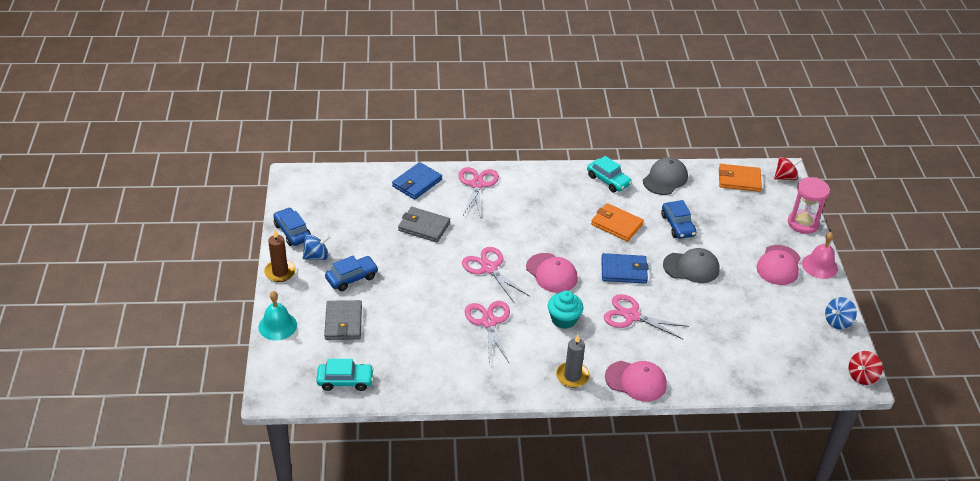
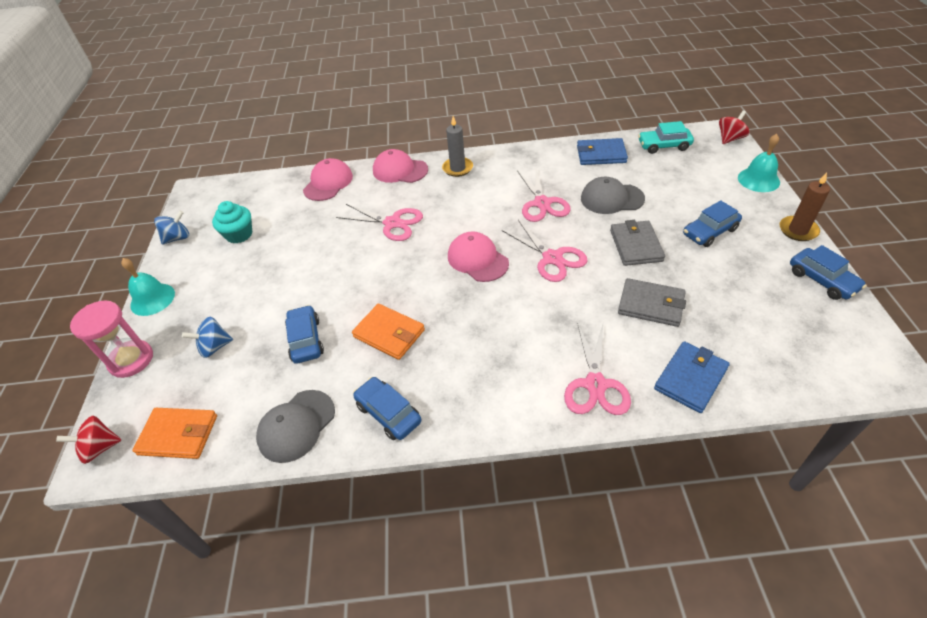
camera: 175 degrees left, 5 degrees up
blue spinning top [303,235,330,260] -> blue spinning top moved to [182,317,233,358]
grey wallet [324,300,362,340] -> grey wallet moved to [610,220,665,266]
turquoise cupcake [548,291,583,329] -> turquoise cupcake moved to [212,201,252,243]
turquoise car [587,156,632,192] -> blue car [353,377,421,440]
blue wallet [601,253,649,284] -> blue wallet moved to [577,138,628,165]
grey cap [663,248,720,283] -> grey cap moved to [581,177,645,214]
pink cap [756,245,800,285] -> pink cap moved to [303,158,353,201]
pink bell [802,232,838,279] -> turquoise bell [121,258,175,316]
red spinning top [849,351,883,385] -> red spinning top moved to [719,110,749,144]

